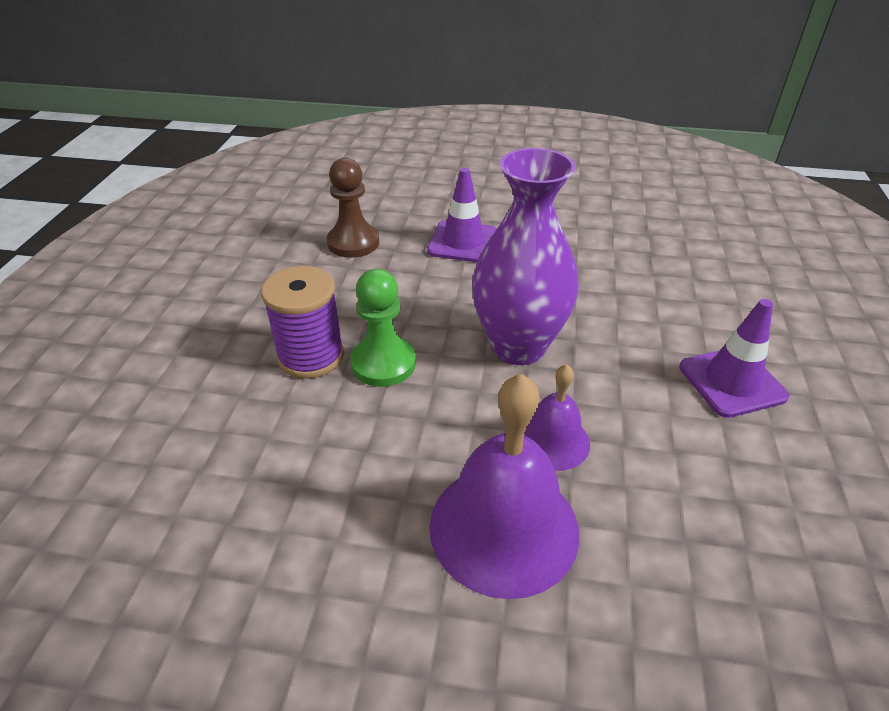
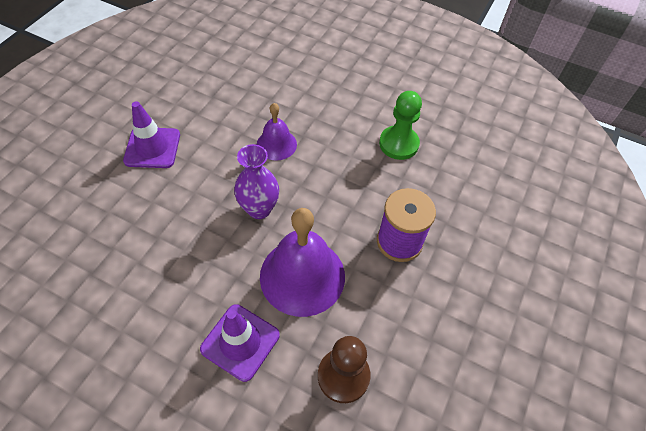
camera: 165 degrees left, 15 degrees up
green pawn [350,269,416,387] -> green pawn moved to [379,91,422,160]
purple bell [429,374,579,599] -> purple bell moved to [260,208,345,317]
purple vase [472,148,579,365] -> purple vase [234,144,279,219], size x0.63

